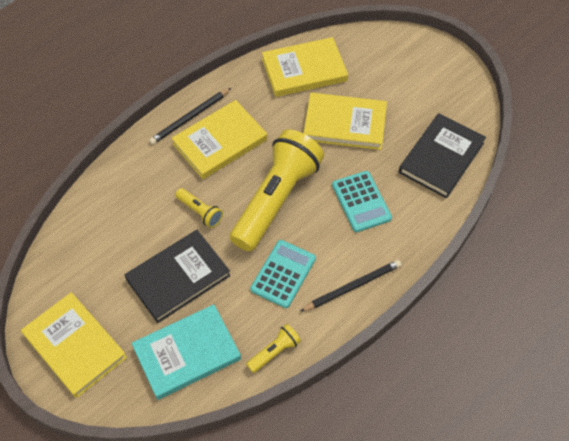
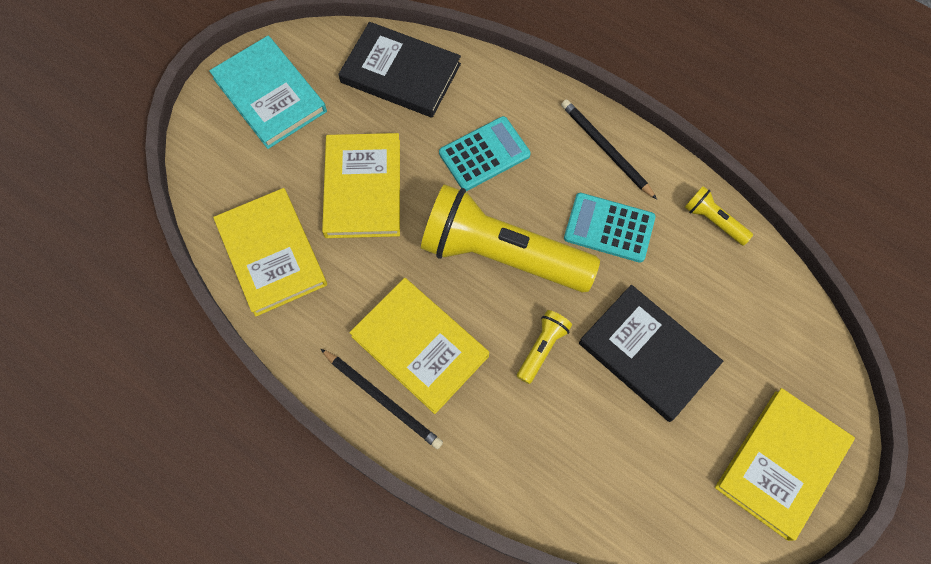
camera: 100 degrees left, 10 degrees up
turquoise book [131,304,241,400] -> turquoise book moved to [209,36,327,149]

